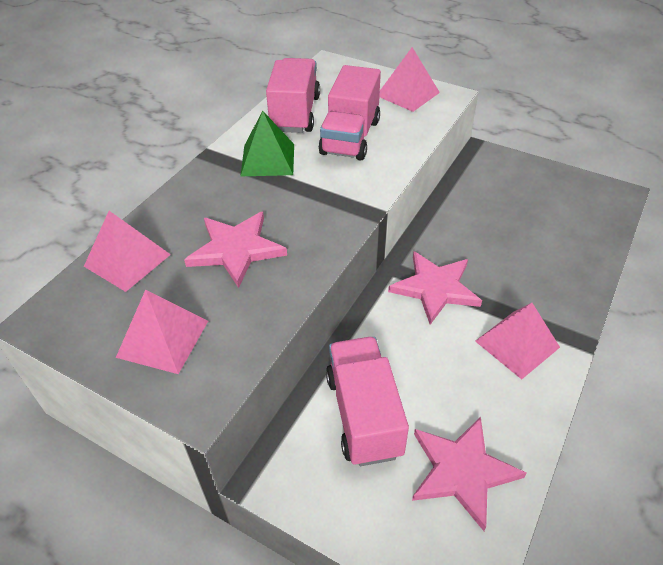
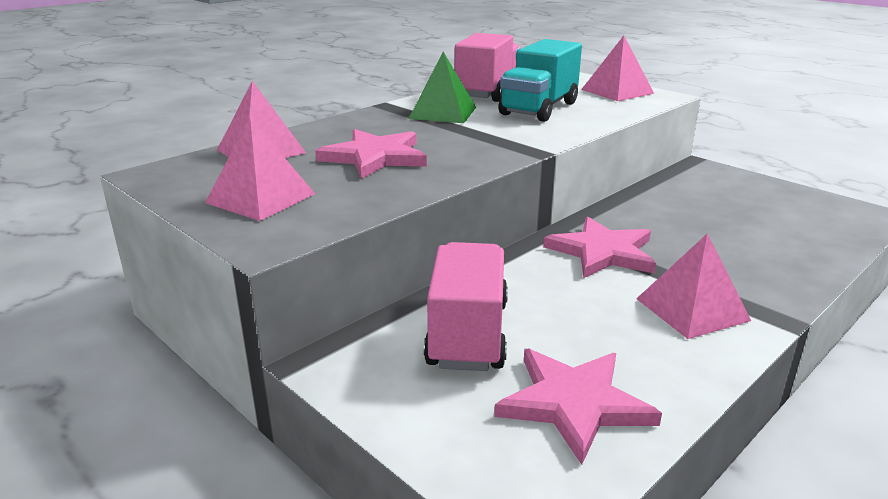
camera: 15 degrees right, 20 degrees down
pink truck [319,65,381,161] -> turquoise truck [499,39,582,122]

